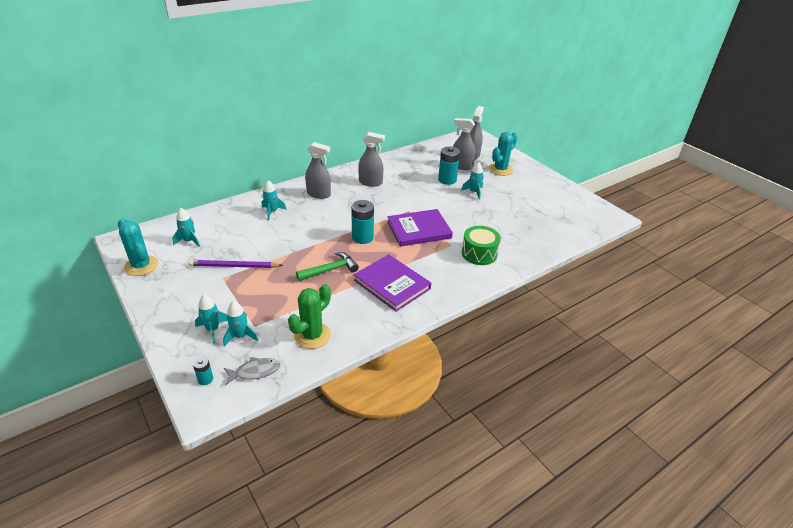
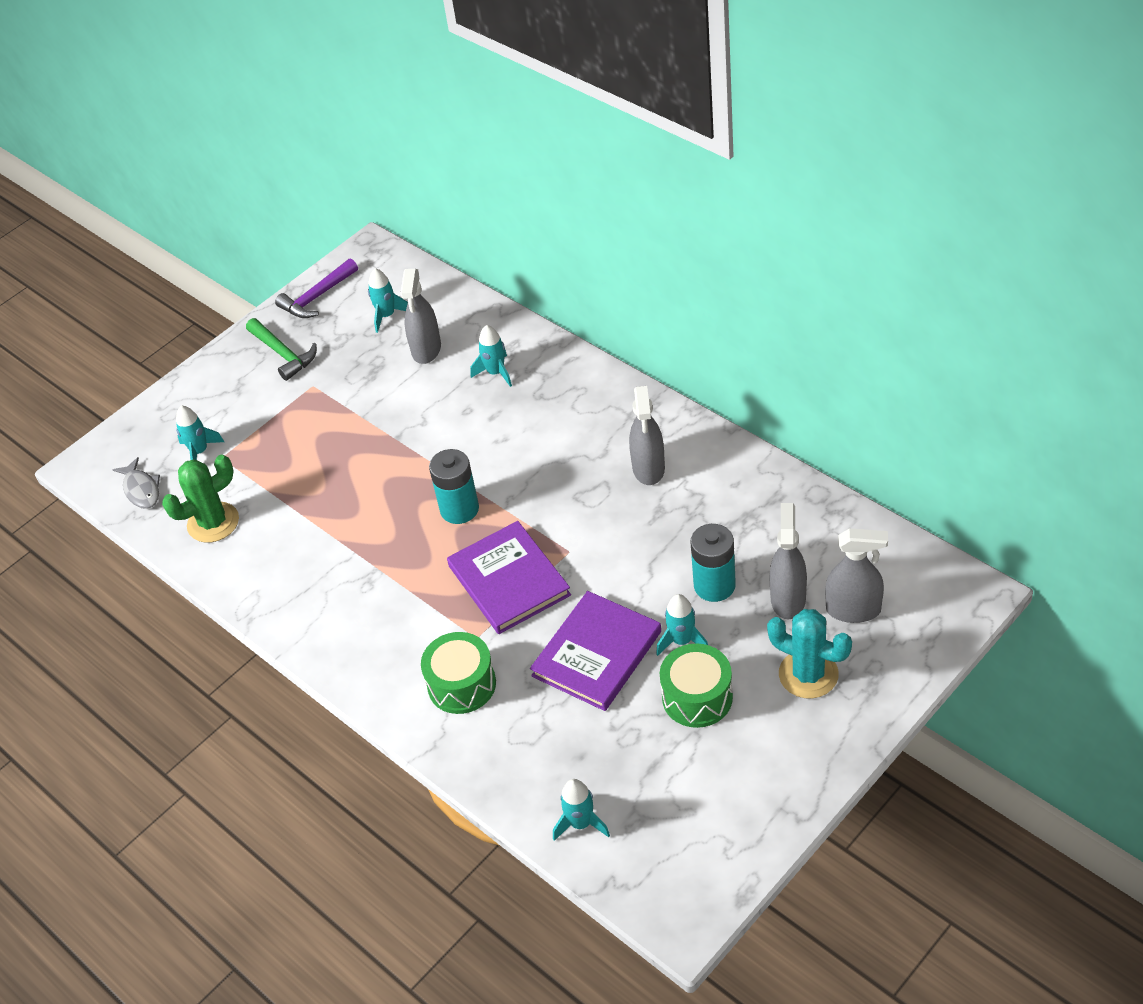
camera: 85 degrees right, 10 degrees up
turquoise cactus [118,218,158,276] -> purple hammer [275,258,358,318]
purple pencil [189,260,283,268] -> none
turquoise battery [193,357,213,385] -> none
turquoise rocket [195,294,228,343] -> turquoise rocket moved to [553,779,610,841]
green cactus [288,284,331,349] -> green cactus turned 60 degrees counterclockwise [162,455,239,543]
green hammer [296,252,359,281] -> green hammer moved to [246,318,317,381]
grey spray bottle [305,142,331,199] -> grey spray bottle moved to [400,269,441,364]
purple book [354,254,431,312] -> purple book moved to [530,591,661,711]
none -> green drum [660,643,733,728]

